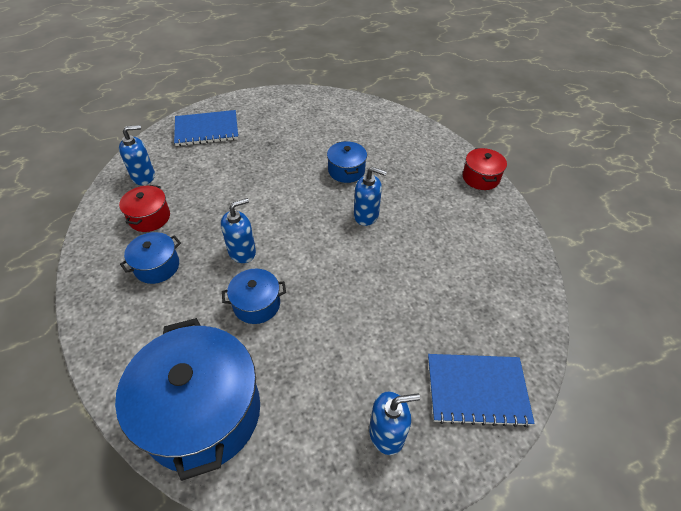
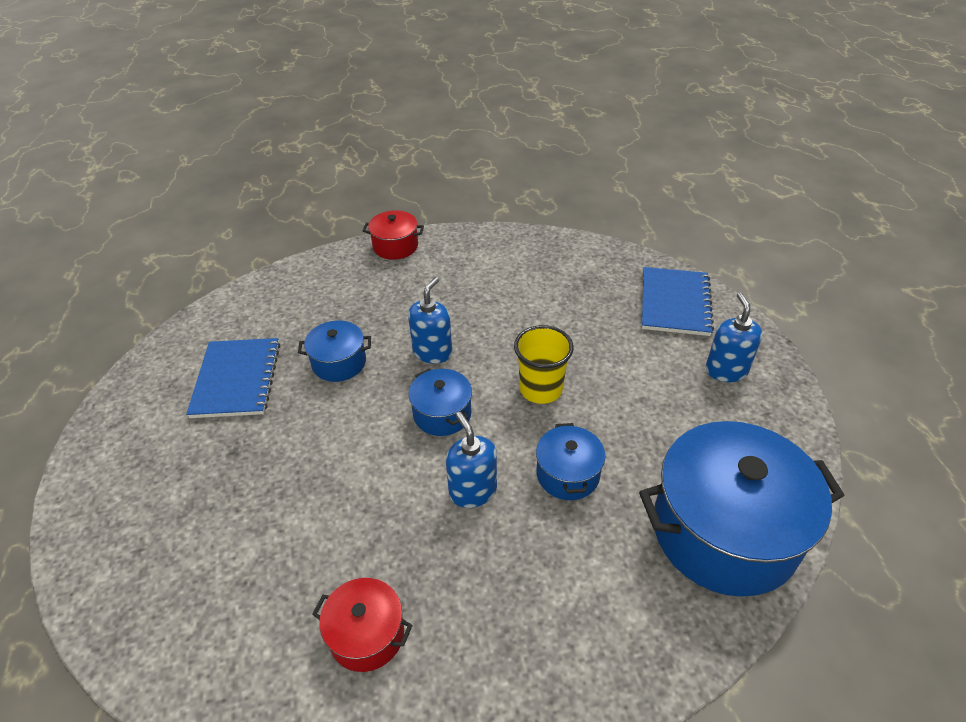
camera: 80 degrees left, 5 degrees down
blue soap dispenser [119,125,155,185] -> none
blue pot [120,232,181,284] -> blue pot moved to [409,369,472,436]
blue notebook [174,110,238,146] -> blue notebook moved to [186,338,280,418]
none -> yellow cup [514,325,574,404]

